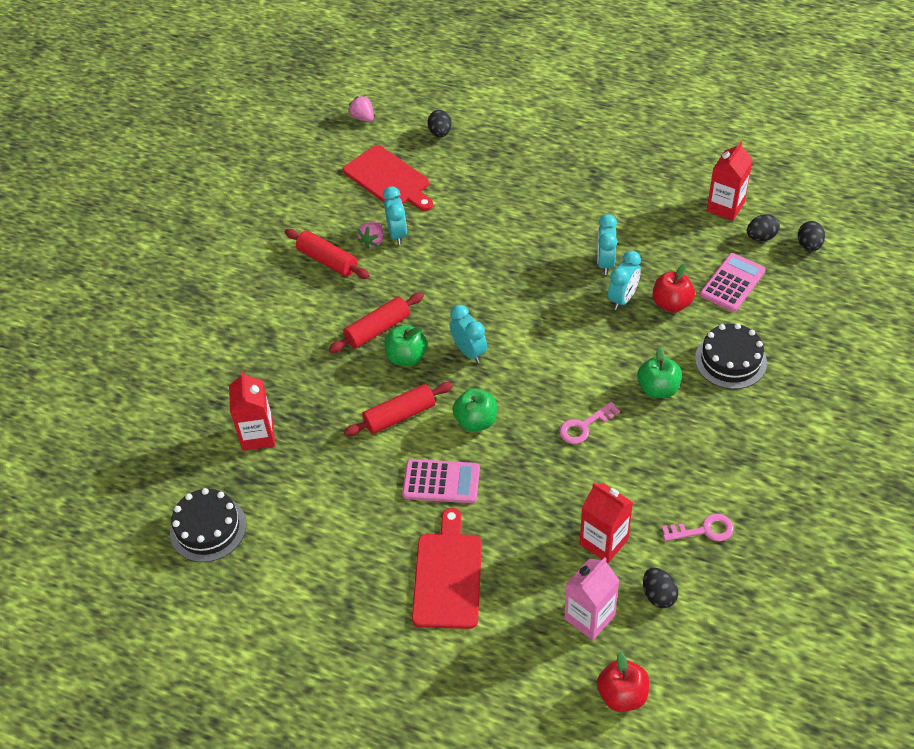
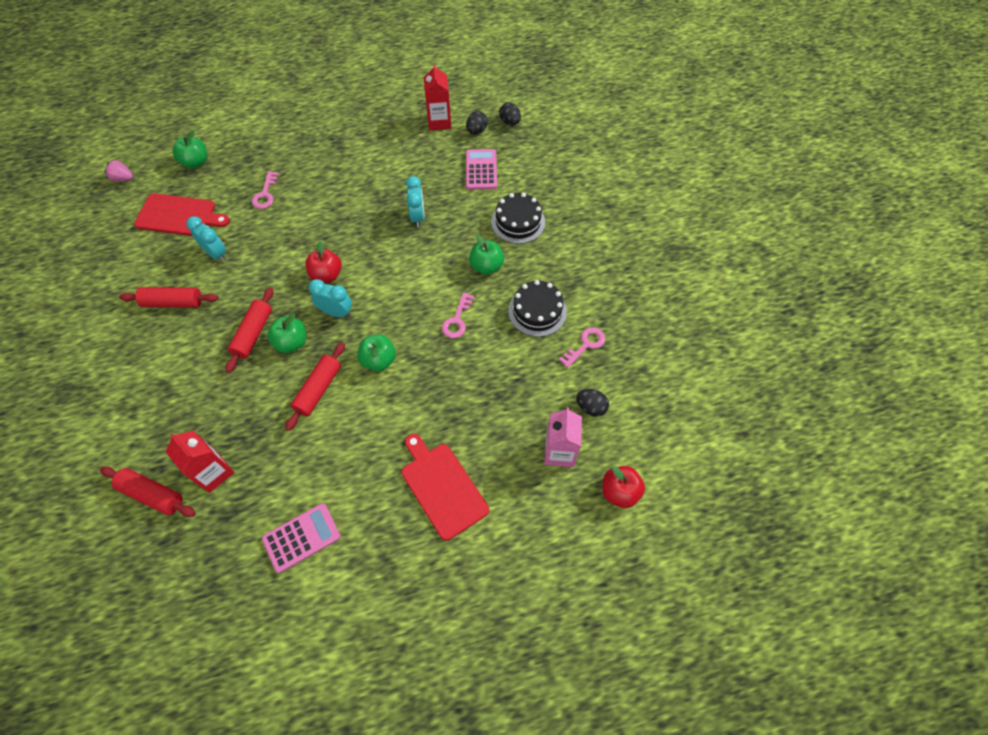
camera: 40 degrees left, 10 degrees up
black cake [170,488,246,562] -> black cake moved to [508,280,567,337]
pink strawberry [357,222,383,249] -> none
pink calculator [402,459,480,503] -> pink calculator moved to [262,503,341,573]
black egg [427,110,452,137] -> green apple [173,130,207,169]
red carton [580,483,633,563] -> none
turquoise clock [597,214,617,275] -> none
red apple [652,264,695,312] -> red apple moved to [305,241,342,283]
none -> red rolling pin [100,467,196,517]
none -> pink key [252,171,279,209]

